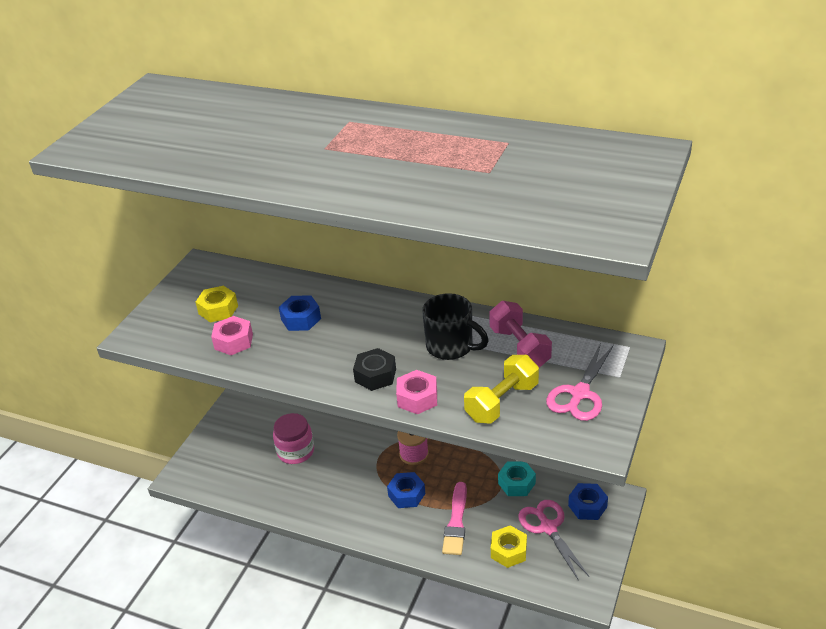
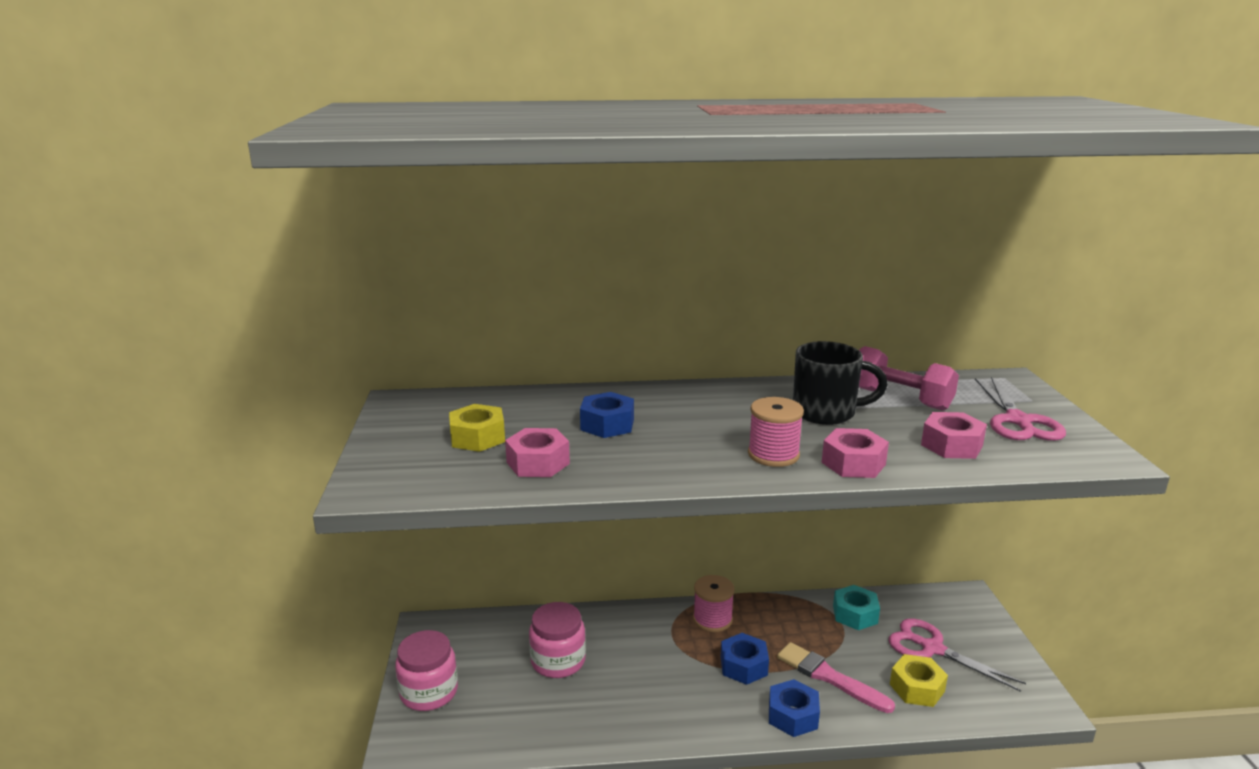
camera: 30 degrees left, 15 degrees down
black nut [353,348,396,391] -> pink spool [748,397,804,467]
pink brush [442,482,467,555] -> pink brush turned 150 degrees clockwise [777,642,895,713]
yellow dumbbell [464,355,539,423] -> pink nut [921,412,987,459]
blue nut [568,483,608,520] -> blue nut moved to [769,679,820,737]
none -> pink jar [395,630,458,711]

